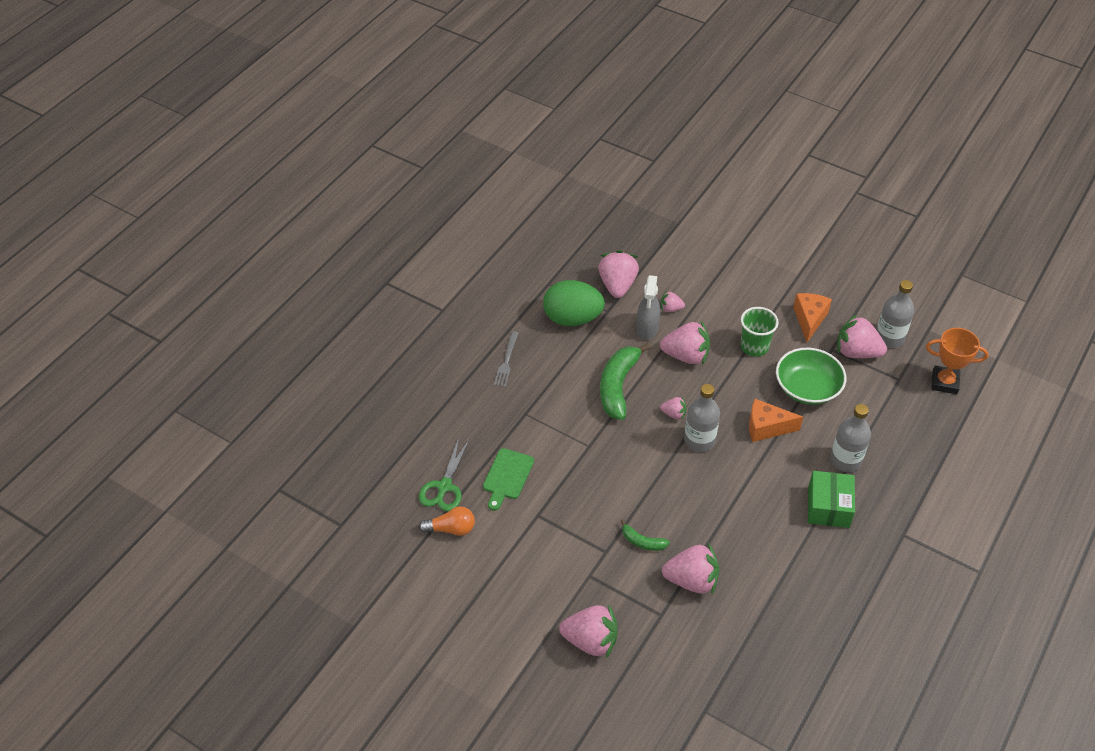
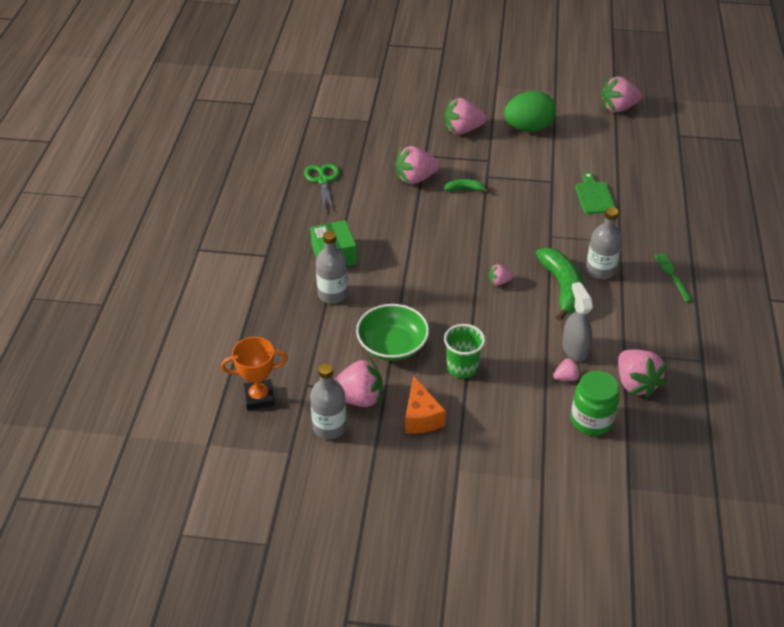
camera: 155 degrees right, 5 degrees down
orange light bulb [418,506,475,536] -> none
green scissors [419,438,470,511] -> green scissors moved to [304,164,339,213]
grey fork [494,331,518,387] -> green fork [654,253,692,302]
green egg [543,280,605,326] -> green egg moved to [504,91,556,132]
pink strawberry [660,321,710,365] -> pink strawberry moved to [600,77,642,113]
grey bottle [684,384,720,452] -> grey bottle moved to [586,207,622,280]
orange cheese [749,399,803,442] -> none
none -> green jar [571,371,620,436]

